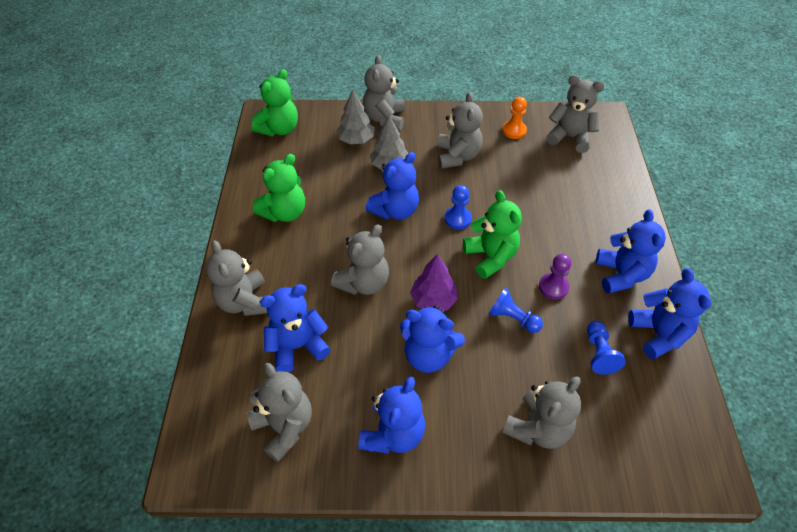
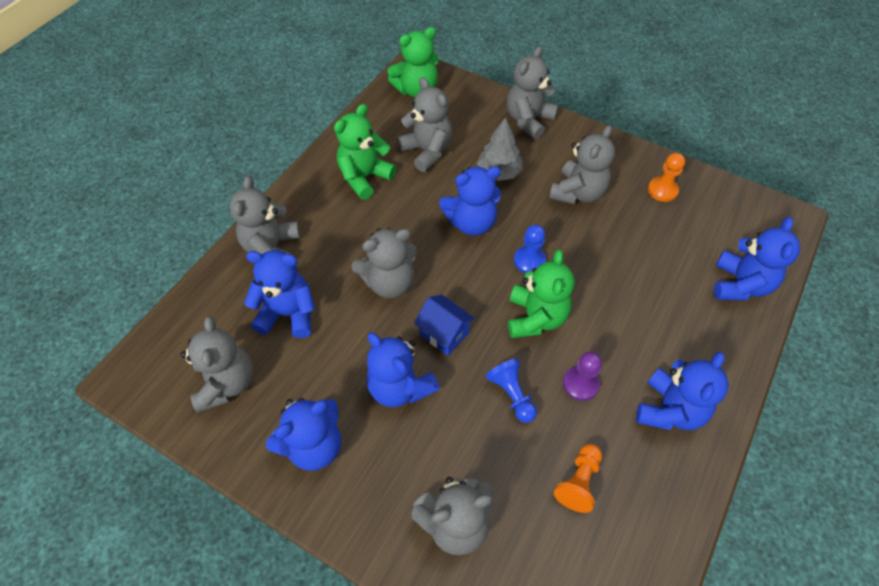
camera: 30 degrees right, 5 degrees up
green teddy bear [253,154,305,222] -> green teddy bear turned 150 degrees clockwise [334,104,397,200]
grey tree [336,89,375,144] -> none
purple tree [410,254,458,311] -> blue house [414,295,475,356]
grey teddy bear [546,75,605,153] -> grey teddy bear moved to [397,77,452,172]
blue pawn [587,321,626,375] -> orange pawn [554,444,602,513]
blue teddy bear [628,268,711,359] -> blue teddy bear moved to [714,217,800,301]

